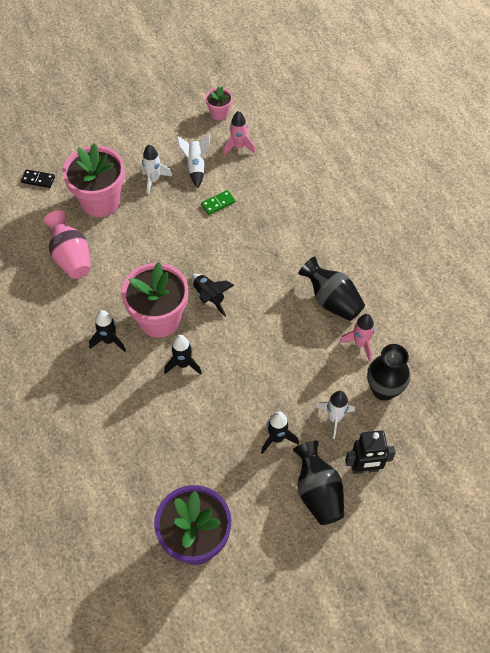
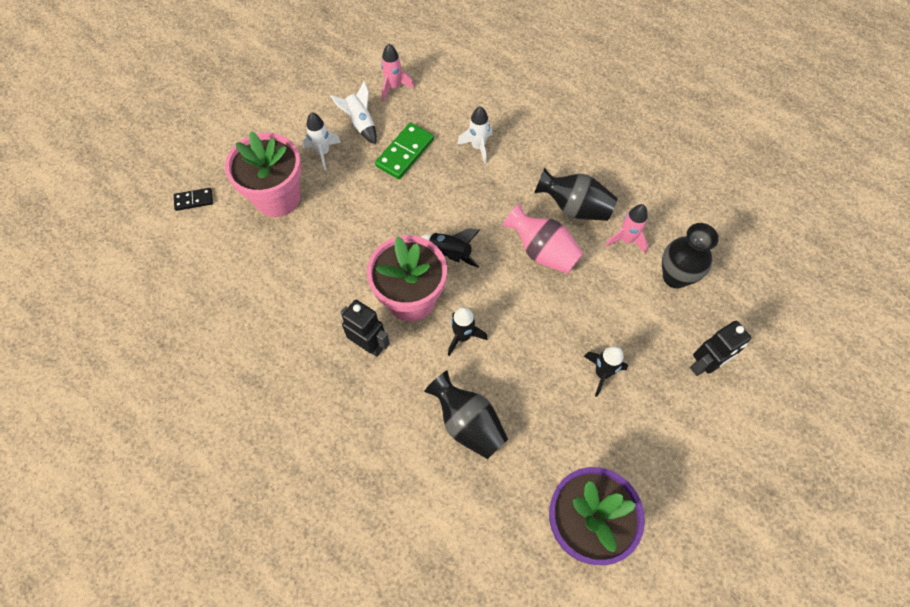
camera: 25 degrees left, 5 degrees up
pink vase [43,210,90,279] -> pink vase moved to [503,204,584,274]
black rocket [89,310,126,352] -> black robot [341,300,390,357]
green domino [201,190,235,215] -> green domino [375,123,434,179], size x1.71
pink flower pot [205,87,232,121] -> none
black vase [293,440,344,525] -> black vase moved to [424,370,508,459]
white rocket [316,391,355,439] -> white rocket moved to [457,106,492,164]

